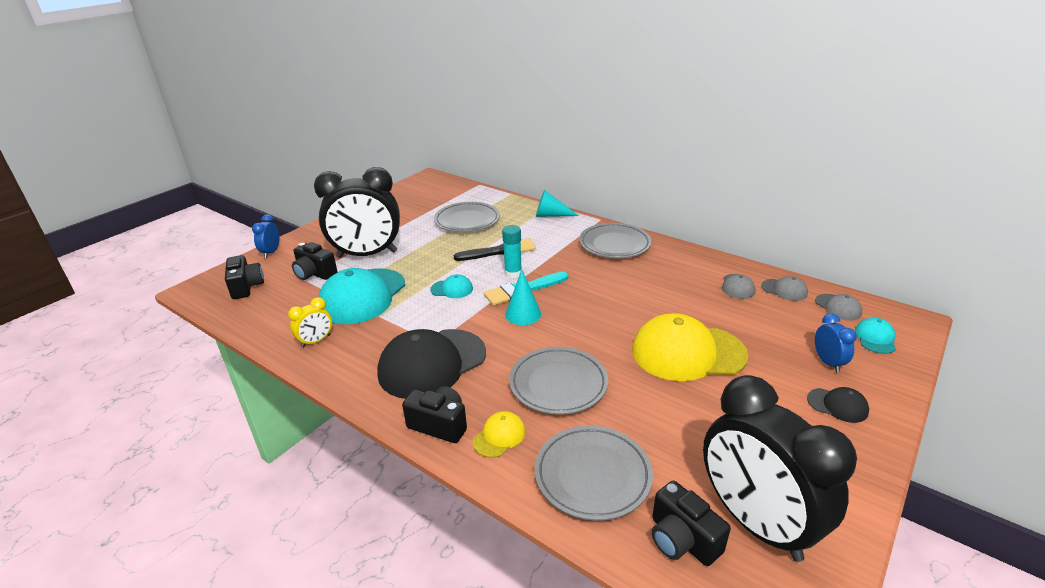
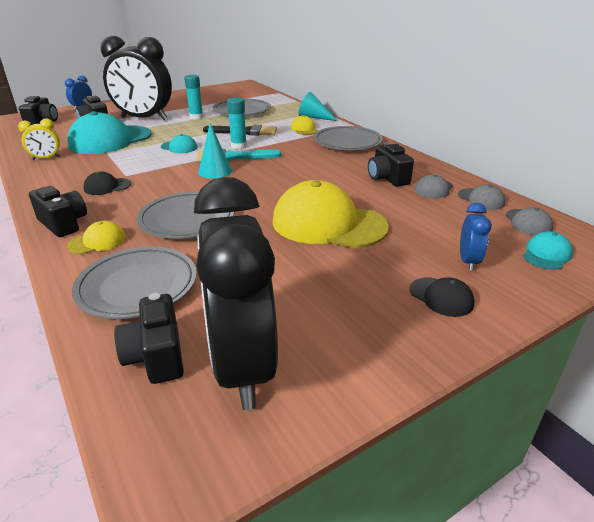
camera: 20 degrees right, 0 degrees up
black cap [377,329,486,399] -> black cap [83,172,131,195], size x0.45
none -> turquoise glue stick [184,75,203,119]
none -> yellow cap [290,115,318,135]
none -> black camera [368,143,414,187]

